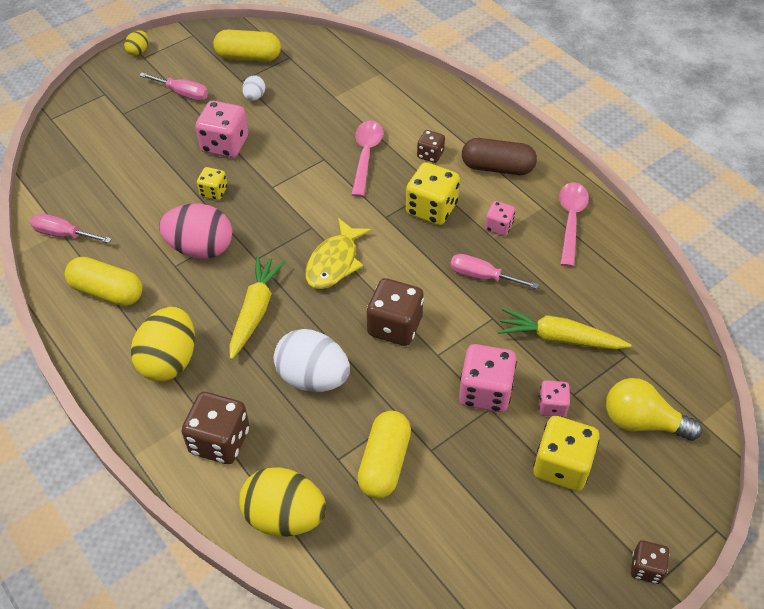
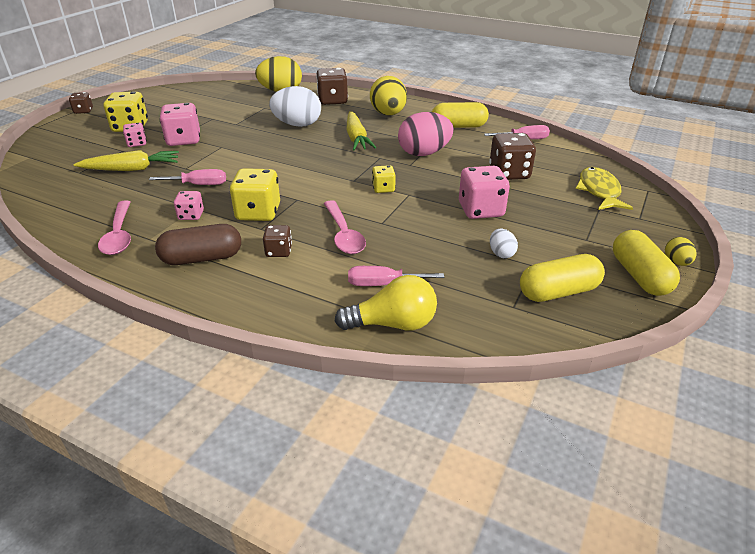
camera: 155 degrees right, 15 degrees down
pink screwdriver [139,73,208,101] -> pink screwdriver moved to [348,266,444,286]
yellow dice [197,167,228,200] -> yellow dice moved to [372,165,396,193]
yellow fish [305,218,372,289] -> yellow fish moved to [576,167,633,210]
yellow capsule [357,411,411,498] -> yellow capsule moved to [613,230,680,296]
brown dice [367,278,424,346] -> brown dice moved to [489,133,536,180]
yellow light bulb [606,378,702,441] -> yellow light bulb moved to [335,275,437,331]

